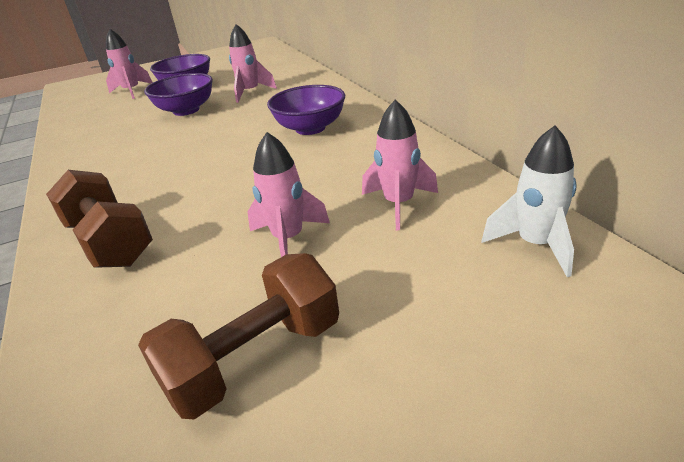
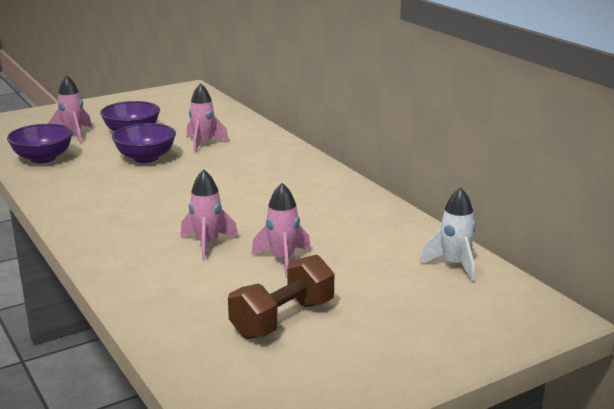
camera: 10 degrees left, 10 degrees down
brown dumbbell [46,170,153,268] -> none
purple bowl [267,85,345,135] -> purple bowl moved to [7,124,73,163]
pink rocket [362,100,438,230] -> pink rocket moved to [181,169,238,261]

